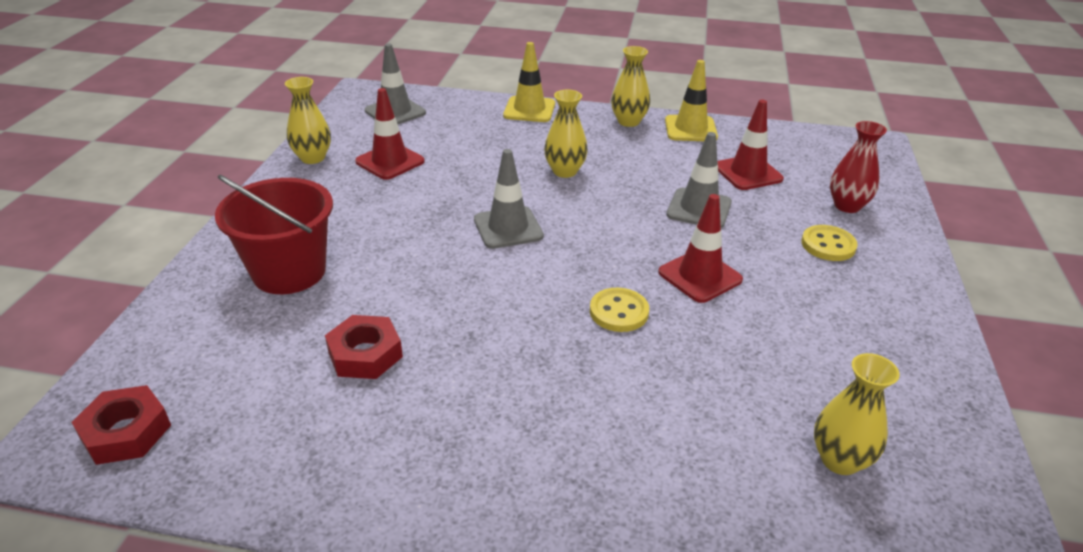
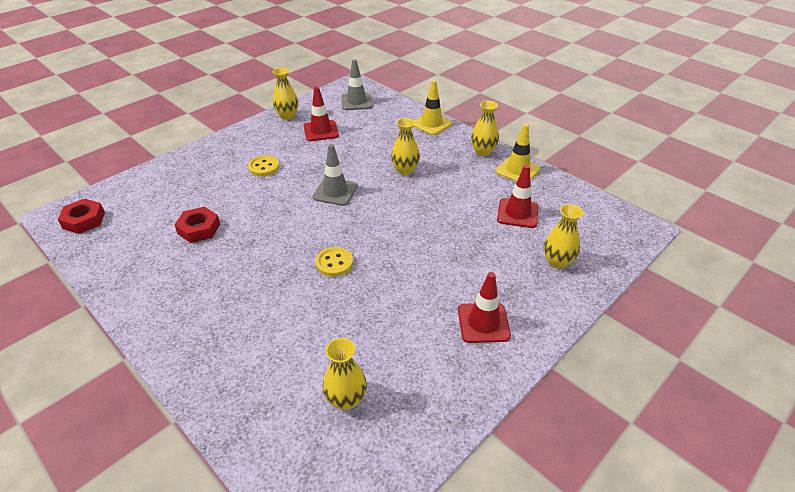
camera: 35 degrees right, 5 degrees up
red bucket [215,175,333,294] -> none
red traffic cone [658,194,743,303] -> red traffic cone moved to [458,272,511,343]
grey traffic cone [666,132,732,228] -> none
yellow button [801,225,858,261] -> yellow button moved to [248,155,280,176]
red vase [830,121,887,213] -> yellow vase [544,204,584,269]

